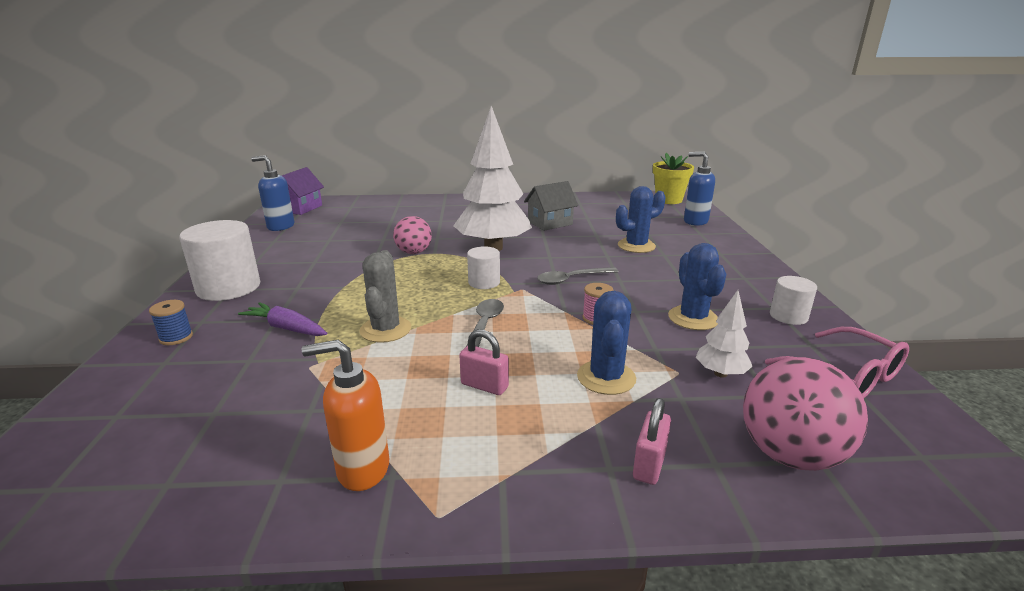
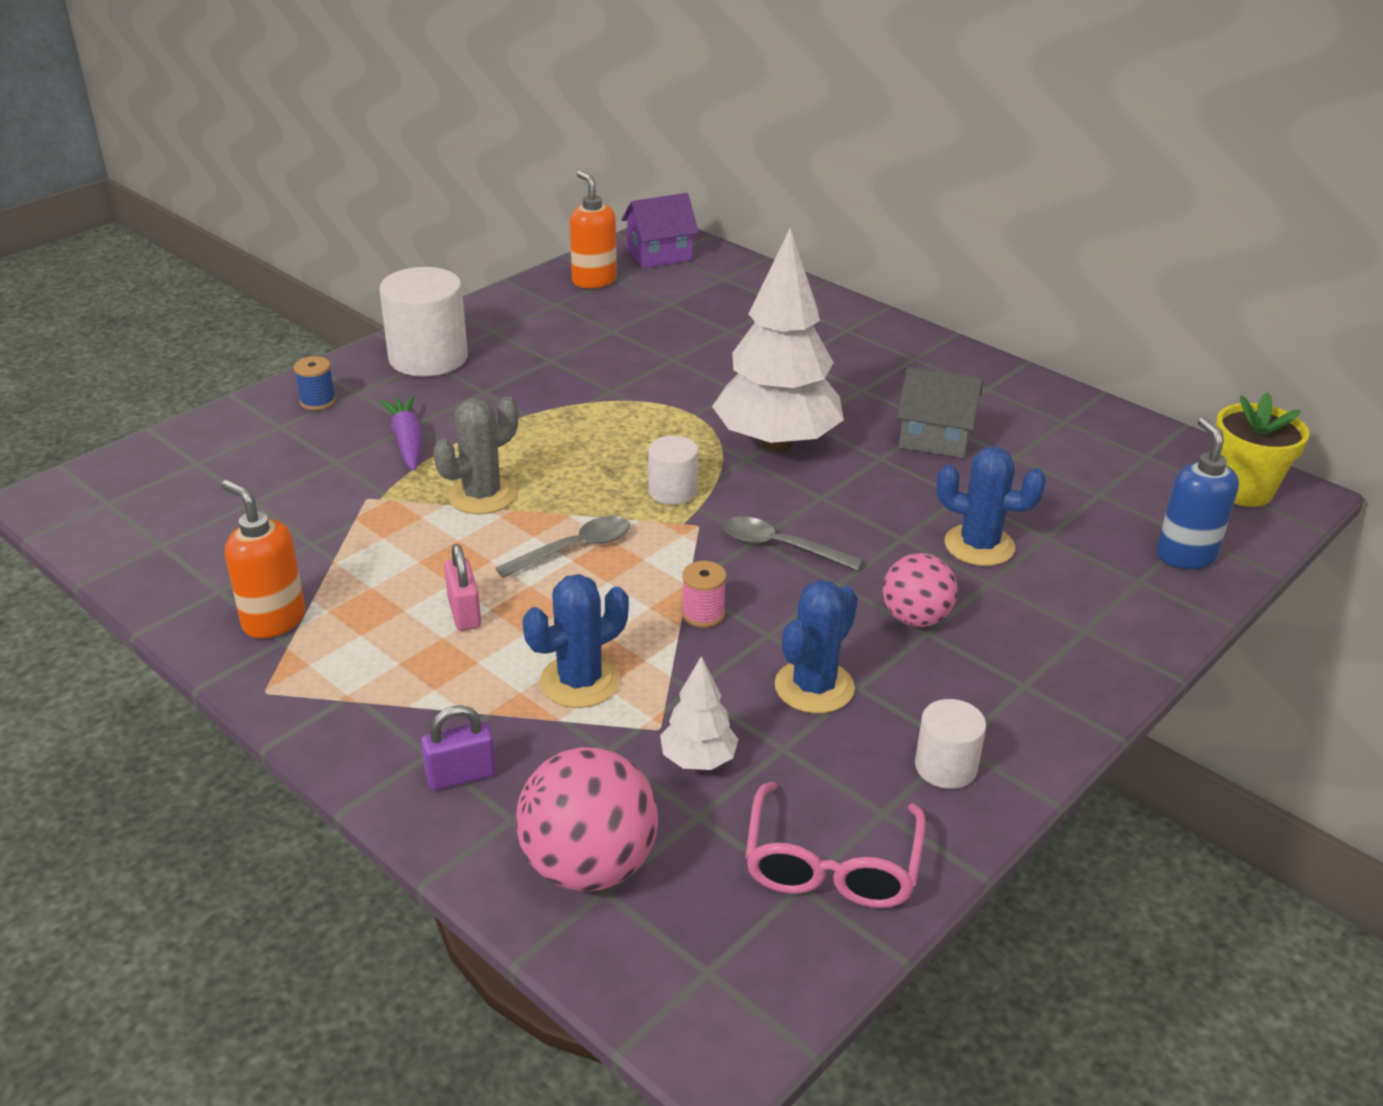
camera: 45 degrees right, 10 degrees up
blue soap dispenser [251,155,294,231] -> orange soap dispenser [570,170,617,288]
pink ball [393,216,432,254] -> pink ball moved to [883,553,958,627]
pink padlock [633,398,671,485] -> purple padlock [421,705,496,790]

